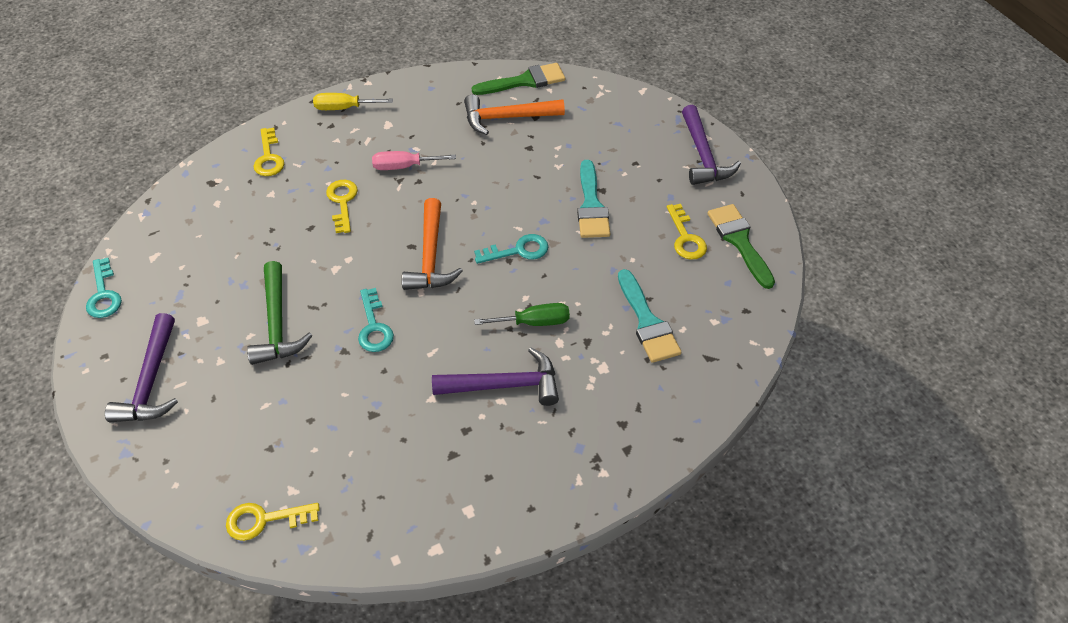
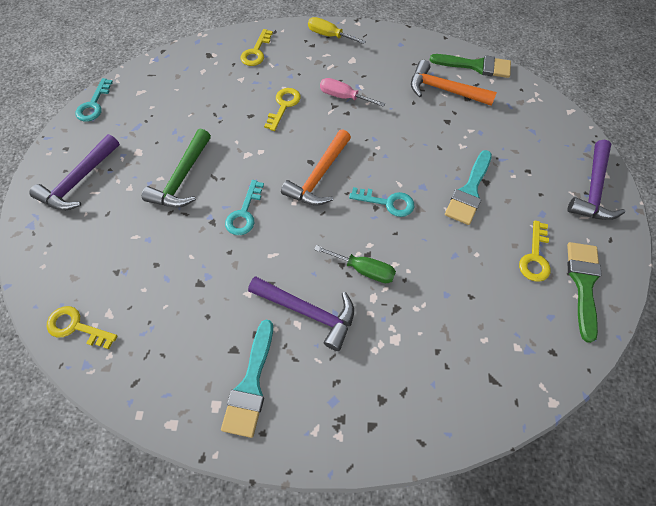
camera: 30 degrees right, 10 degrees up
turquoise brush [618,269,682,363] -> turquoise brush moved to [221,319,273,438]

